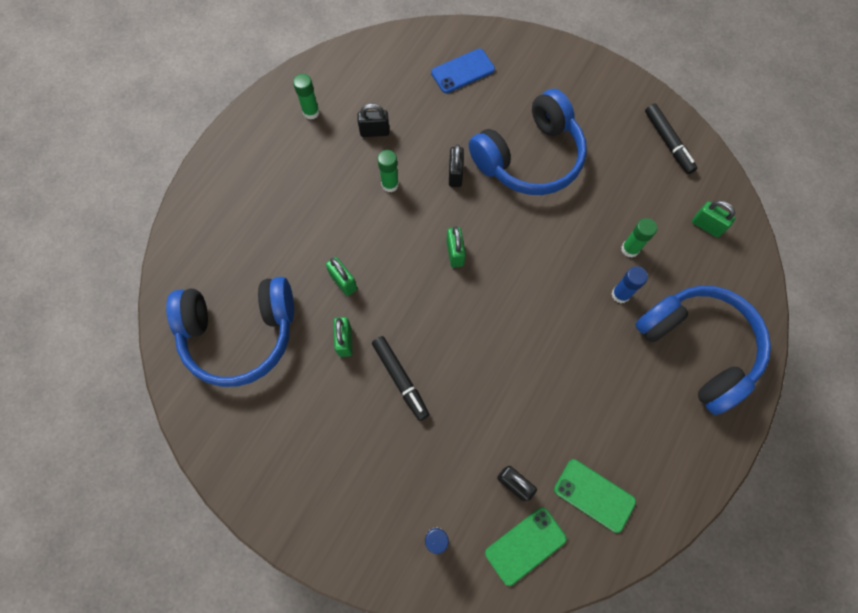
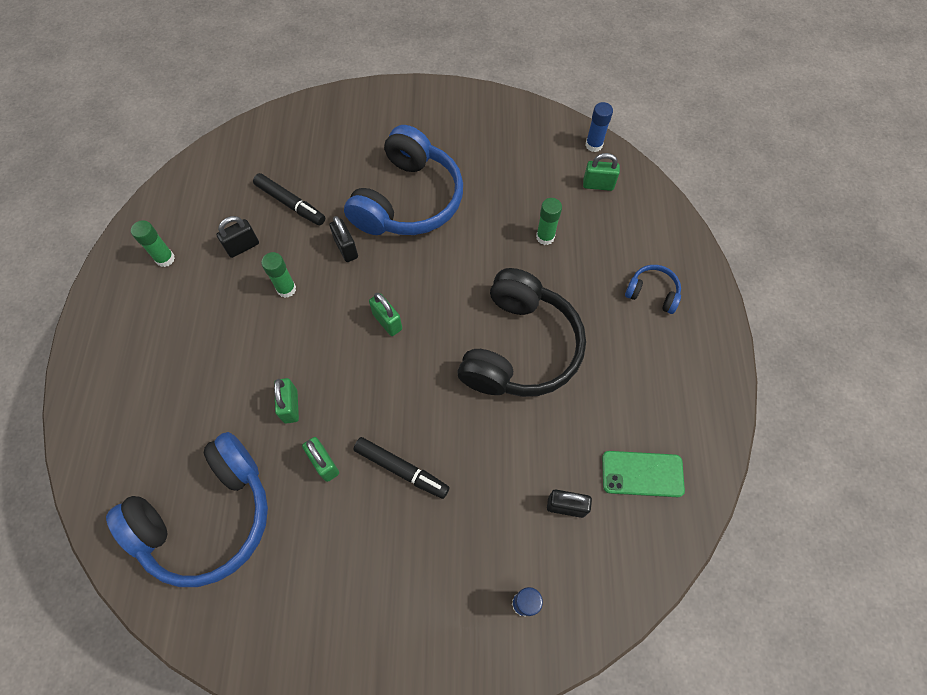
camera: 30 degrees left, 5 degrees down
green padlock [326,257,357,296] -> green padlock turned 60 degrees clockwise [274,378,299,424]
blue phone [431,49,495,93] -> none
green phone [485,507,567,586] -> none
blue glue stick [612,266,648,303] -> blue glue stick moved to [585,102,613,152]
blue headphones [635,286,771,415] -> blue headphones [625,265,681,314], size x0.44
black marker [645,104,697,174] -> black marker moved to [253,173,325,225]
none -> black headphones [458,268,586,397]

